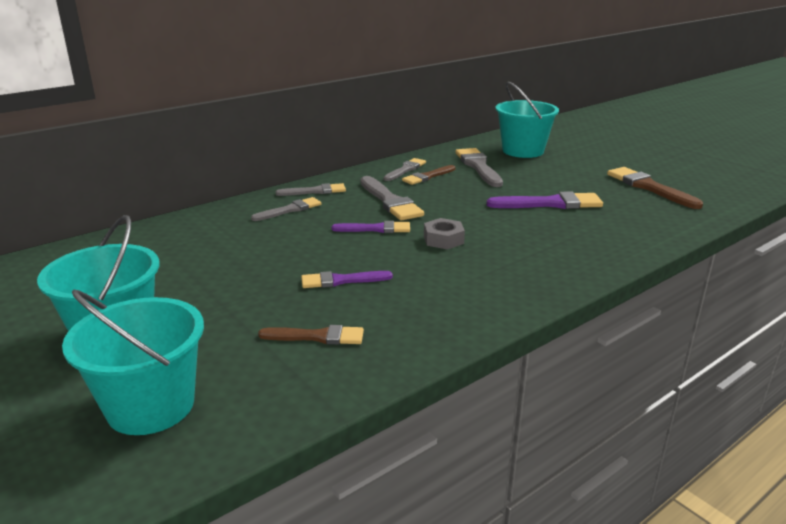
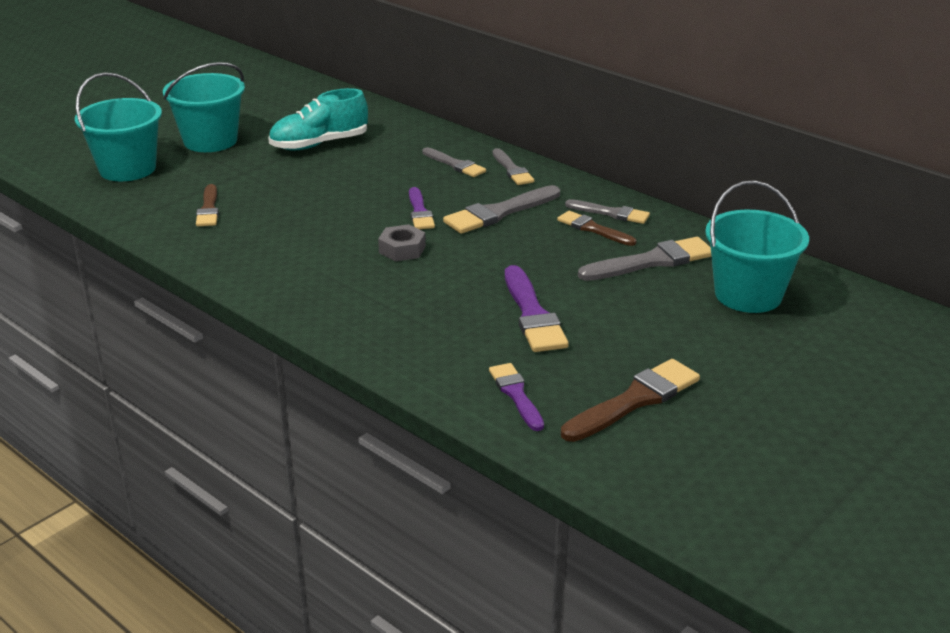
camera: 80 degrees right, 5 degrees up
purple brush [301,271,393,288] -> purple brush moved to [489,363,544,431]
none -> turquoise shoe [268,88,368,150]

